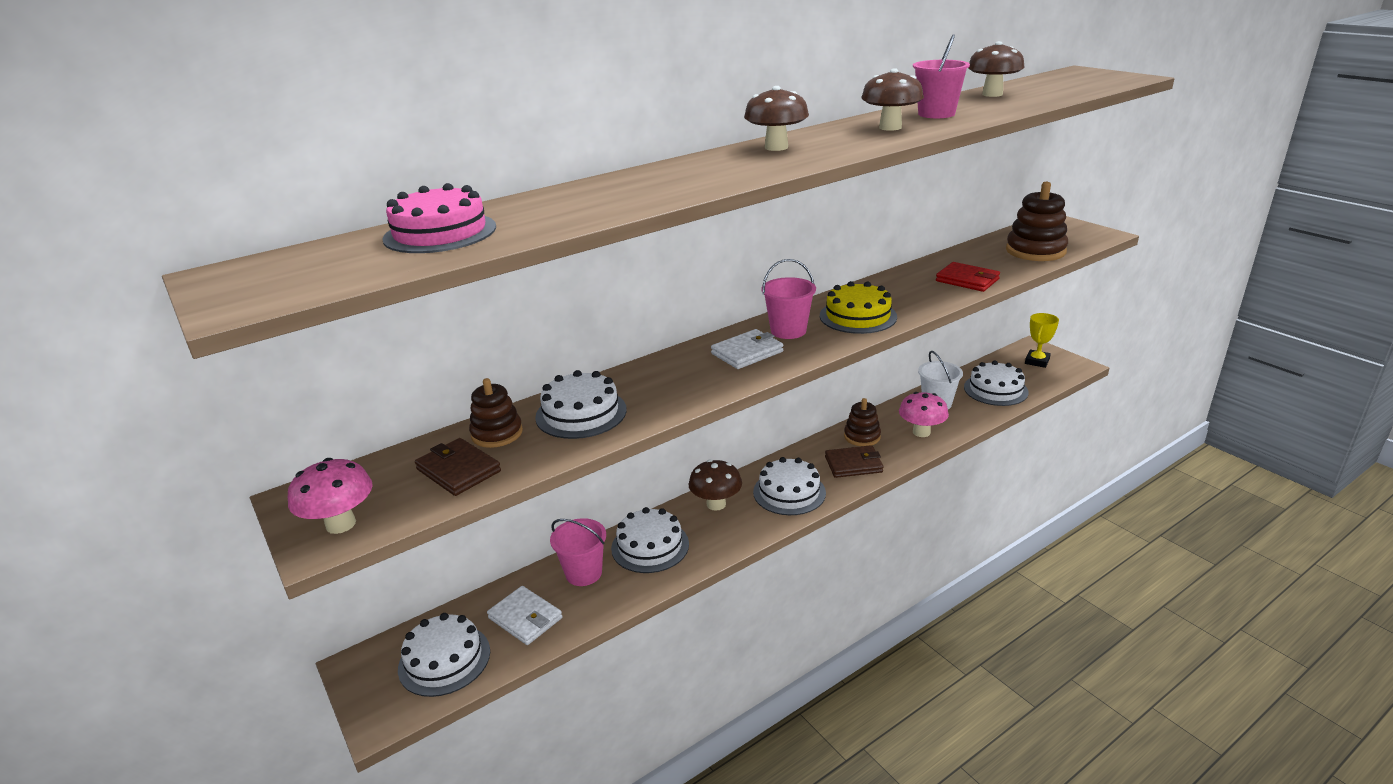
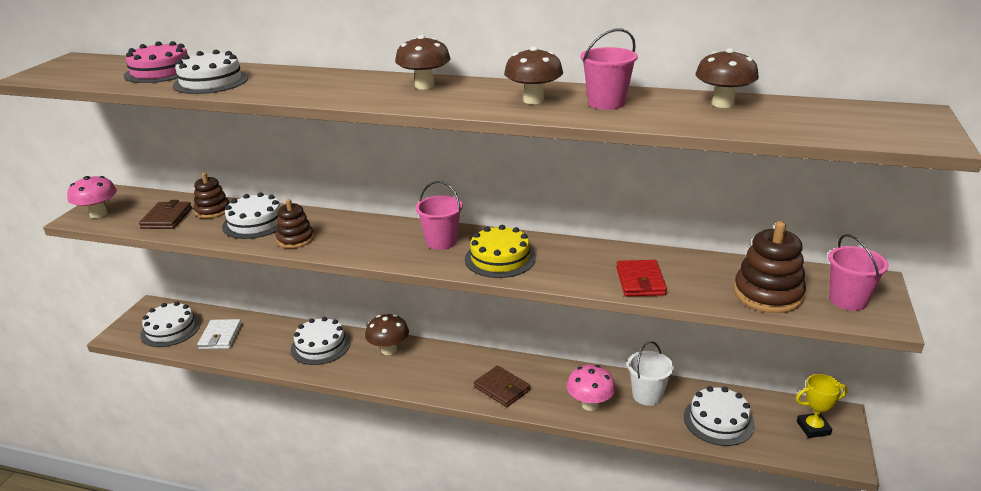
camera: 50 degrees right, 0 degrees up
pink bucket [550,518,606,586] -> pink bucket moved to [828,234,889,311]
white wallet [711,329,783,369] -> none
white cake [753,457,826,515] -> white cake moved to [173,50,248,94]
brown stacking toy [844,398,881,446] -> brown stacking toy moved to [276,199,314,249]

